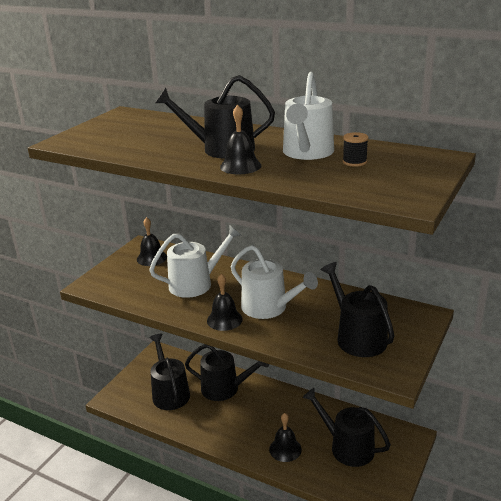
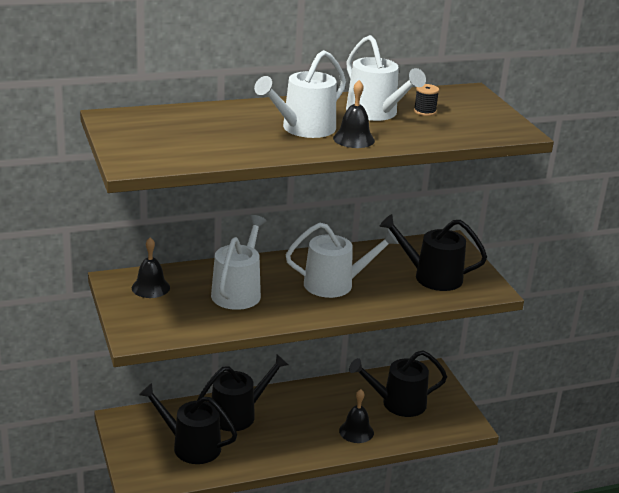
camera: 50 degrees left, 0 degrees up
black watering can [155,75,275,159] -> white watering can [254,50,346,138]
black bell [207,274,243,331] -> none

